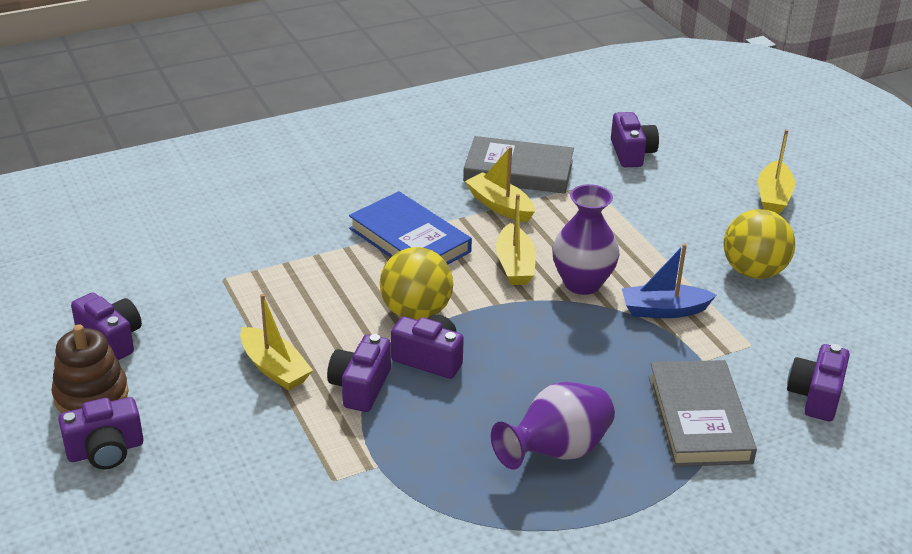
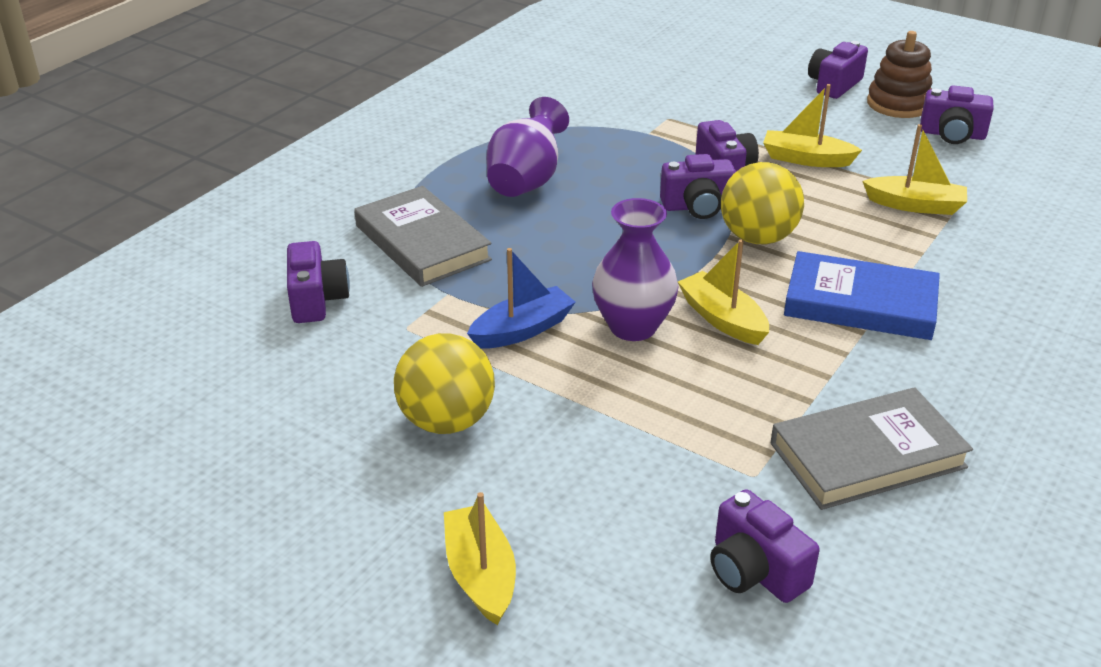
camera: 150 degrees right, 0 degrees up
yellow boat [465,146,535,222] -> yellow boat moved to [862,124,967,215]

